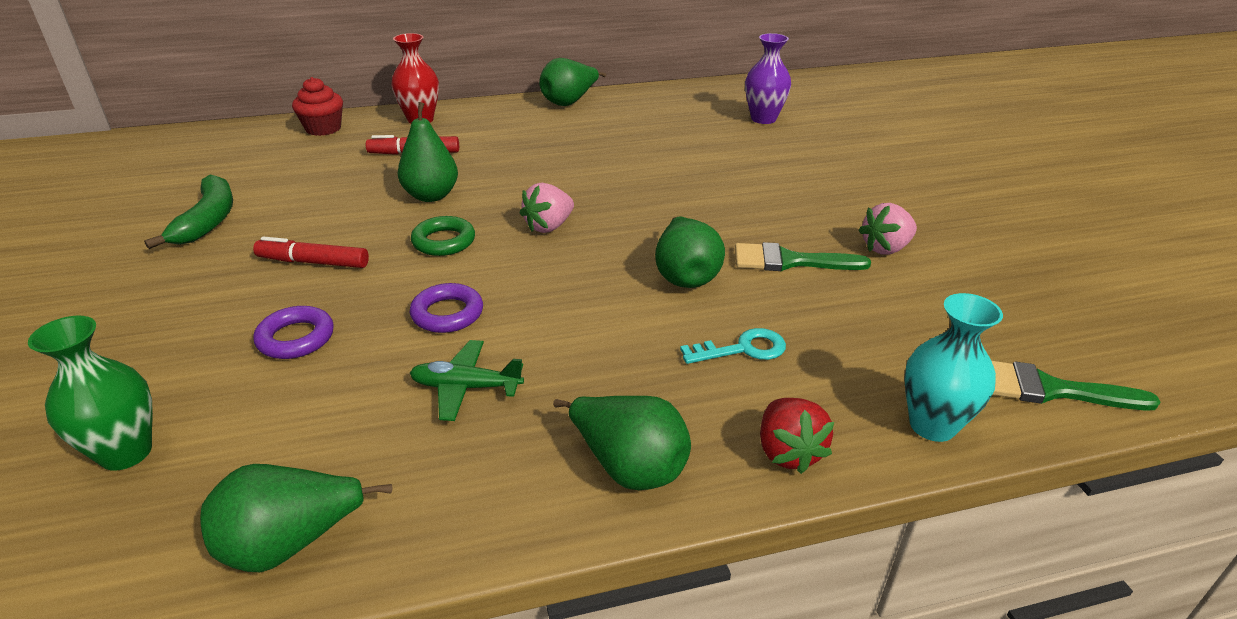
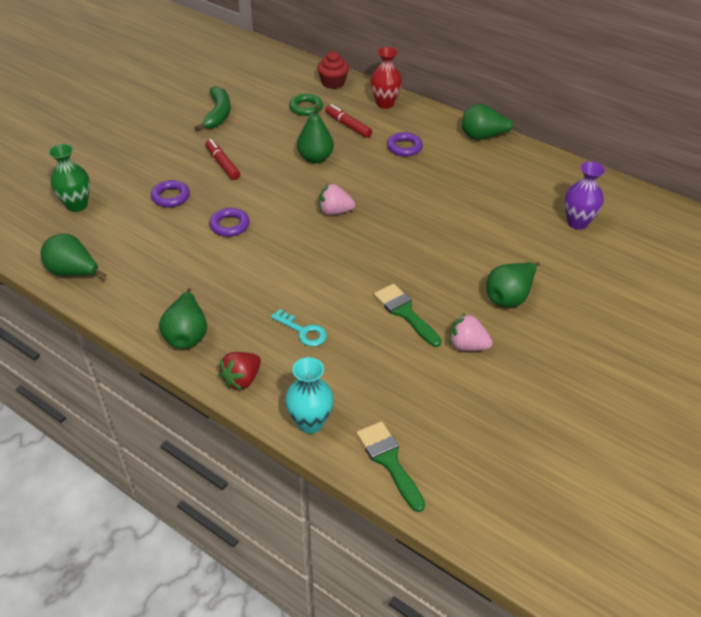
camera: 50 degrees right, 10 degrees up
green banana [144,175,233,249] -> green banana turned 45 degrees counterclockwise [194,86,231,131]
green plane [410,340,524,421] -> none
green ring [411,216,475,256] -> green ring moved to [289,94,323,116]
green pear [655,216,725,288] -> green pear moved to [486,262,540,307]
none -> purple ring [387,132,423,157]

